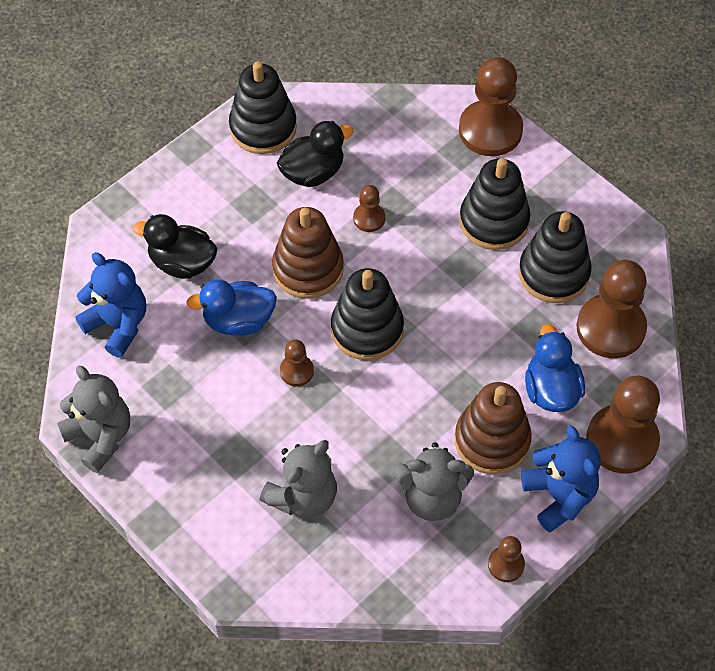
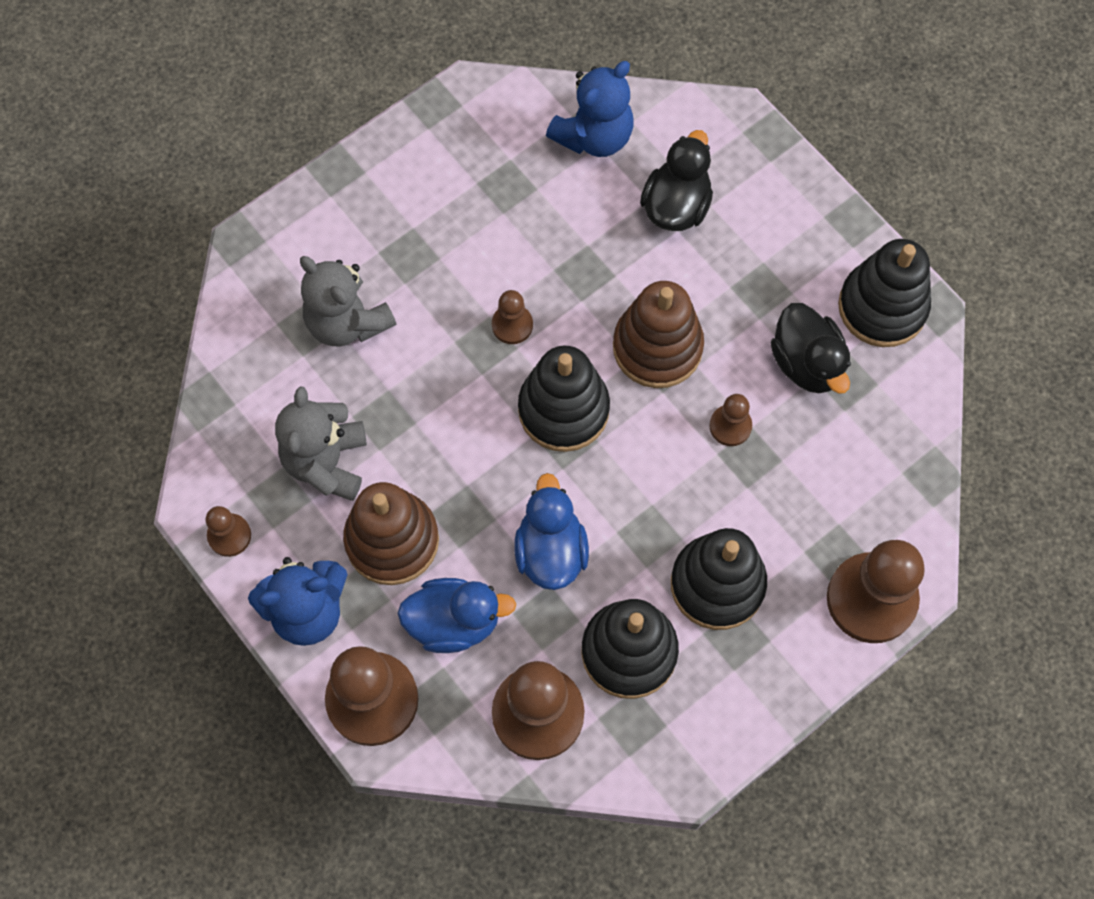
camera: 95 degrees right, 10 degrees up
grey teddy bear [57,366,130,473] -> none
blue duck [186,279,277,336] -> blue duck moved to [514,473,589,590]

